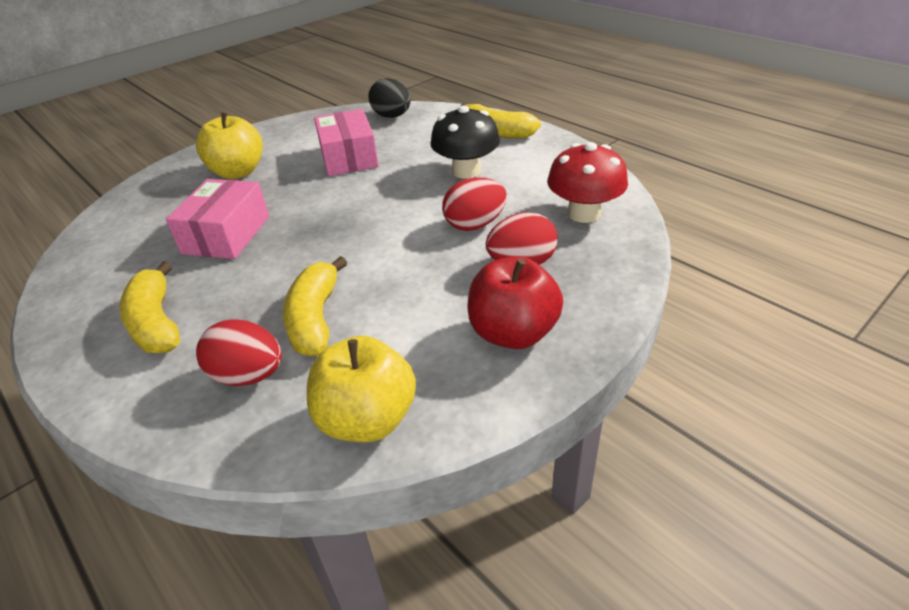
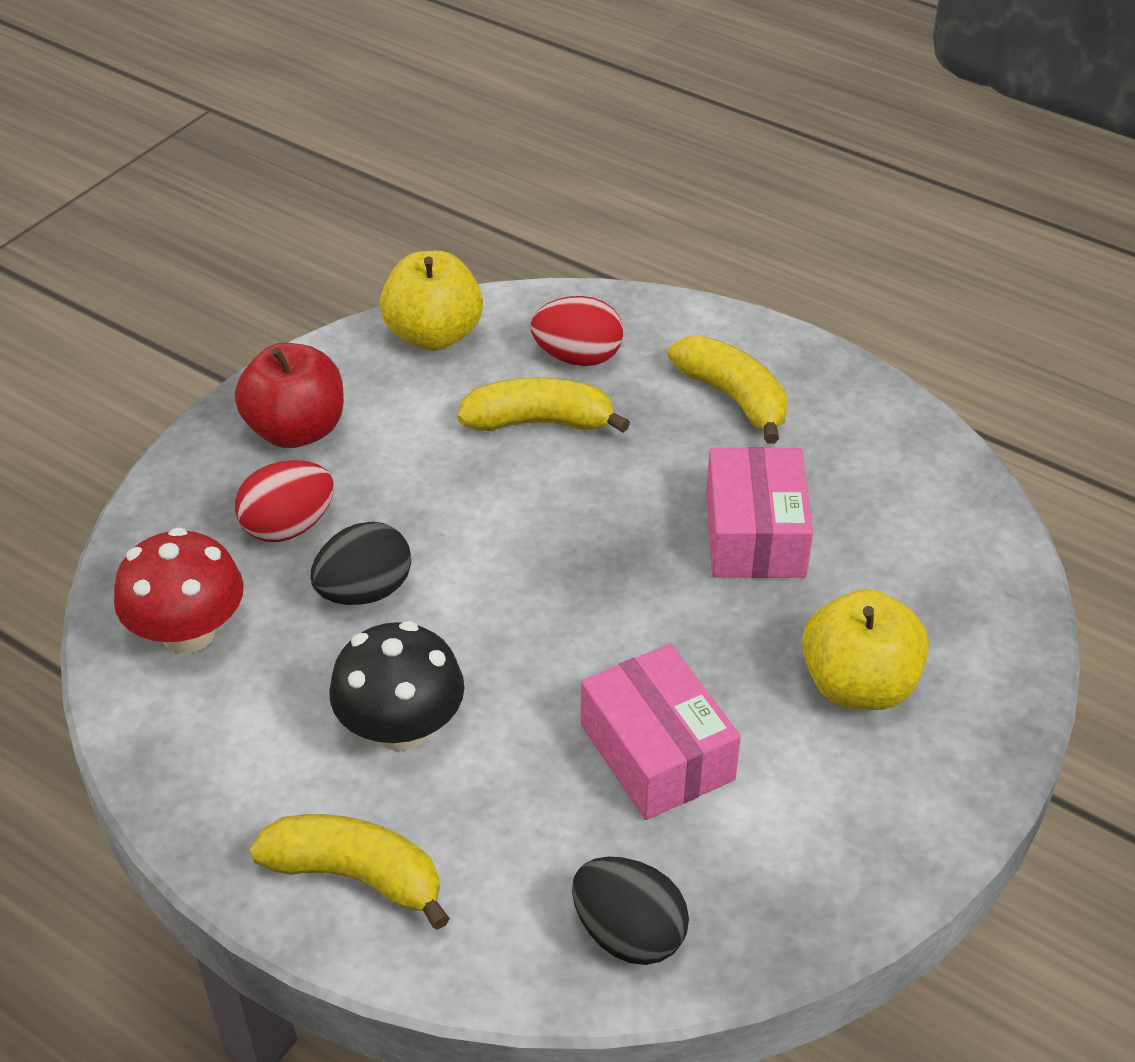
camera: 165 degrees right, 5 degrees up
yellow banana [283,256,347,356] -> yellow banana turned 75 degrees counterclockwise [457,378,630,433]
red egg [442,178,507,231] -> black egg [311,521,411,605]

